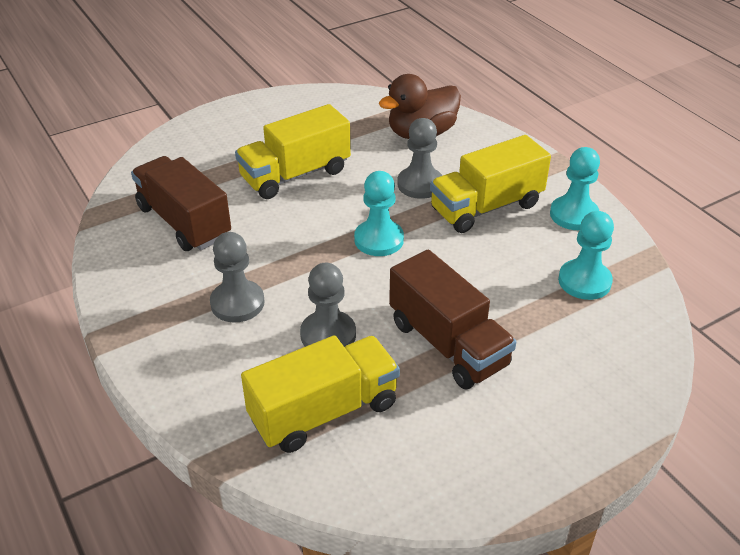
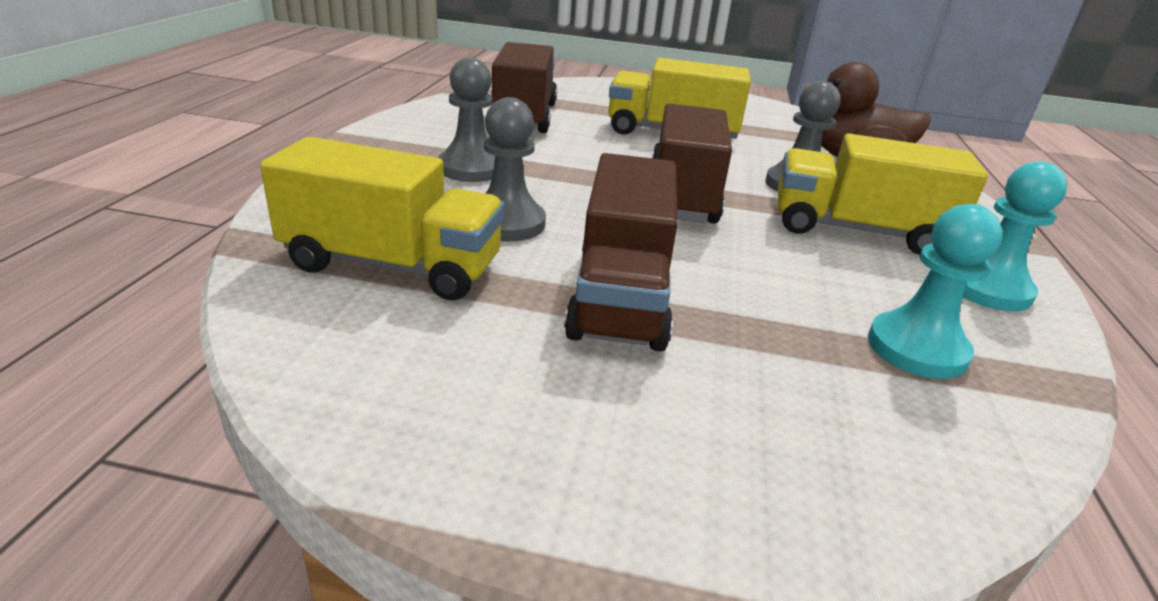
camera: 40 degrees right, 10 degrees down
turquoise pawn [354,171,404,256] -> brown truck [652,104,732,224]

